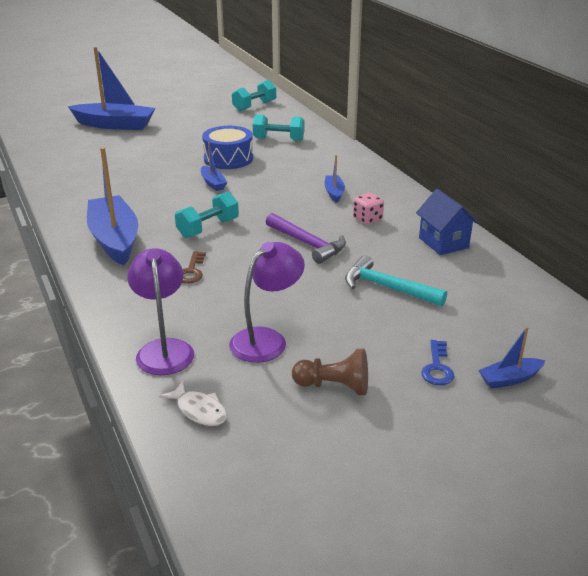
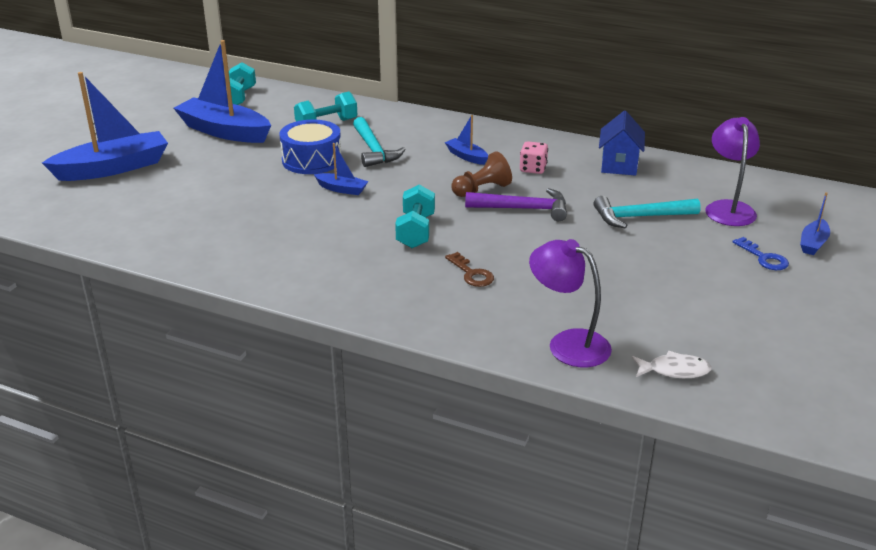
camera: 40 degrees left, 0 degrees up
blue boat [87,147,138,265] -> blue boat moved to [174,40,271,143]
purple lamp [229,242,305,363] -> purple lamp moved to [705,117,760,226]
brown pawn [292,349,368,395] -> brown pawn moved to [452,151,512,197]
blue house [416,189,478,255] -> blue house turned 75 degrees clockwise [599,111,645,176]
none -> turquoise hammer [353,117,406,167]

